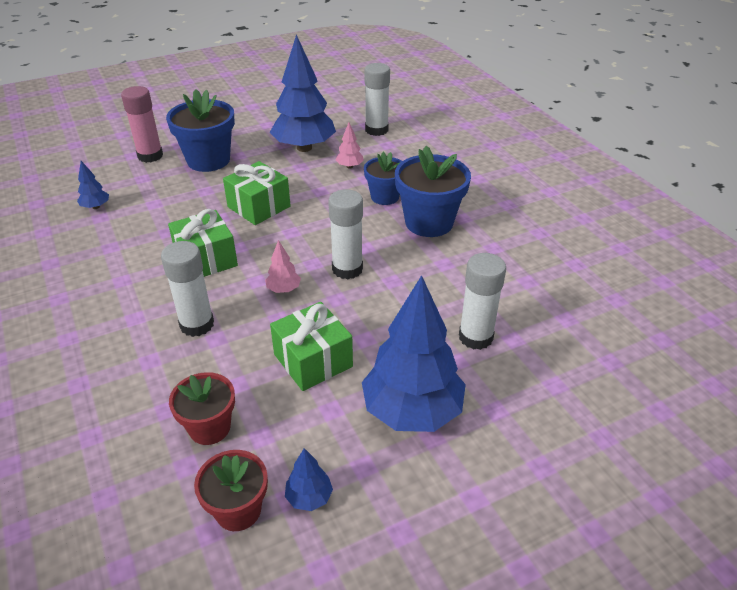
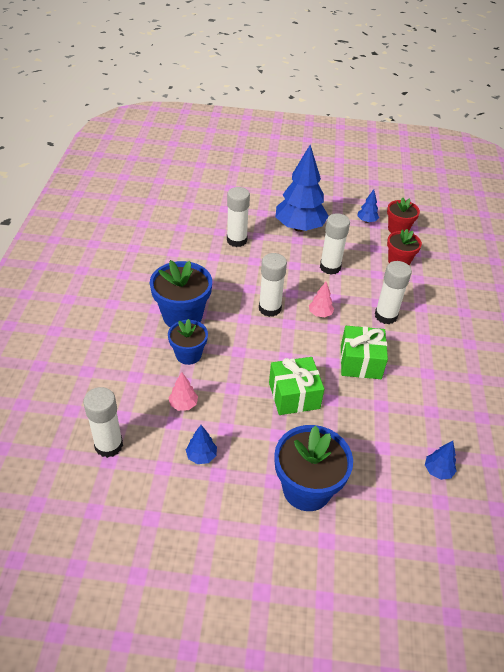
camera: 150 degrees left, 5 degrees up
pink glue stick [121,86,163,163] -> none
blue tree [270,34,336,152] -> blue tree [186,425,217,464], size x0.42
green gift [270,302,353,391] -> white glue stick [320,213,350,275]

